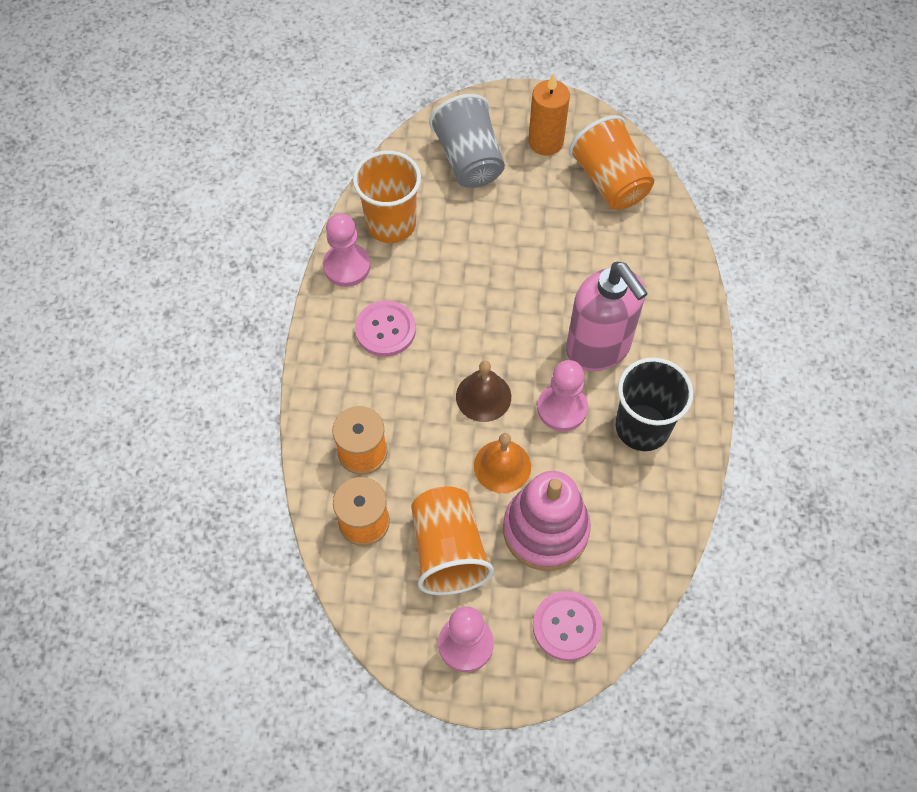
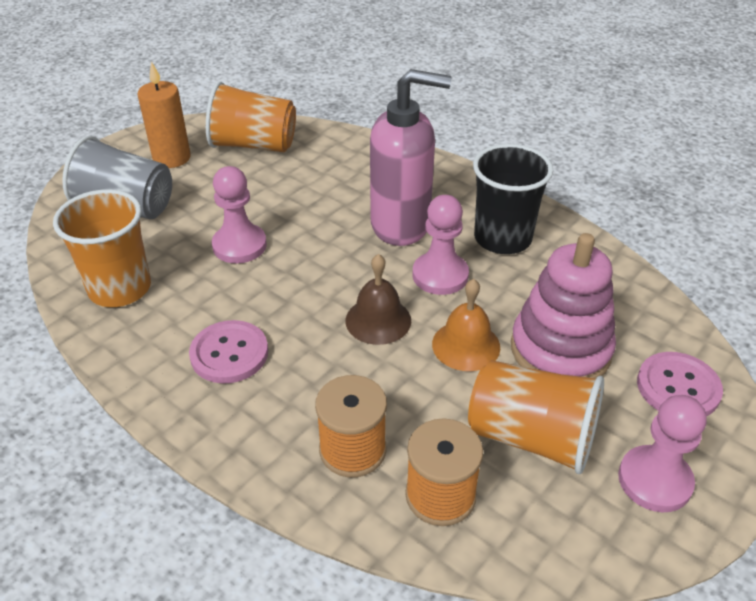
camera: 55 degrees left, 20 degrees down
pink pawn [323,213,370,287] -> pink pawn moved to [212,166,267,263]

